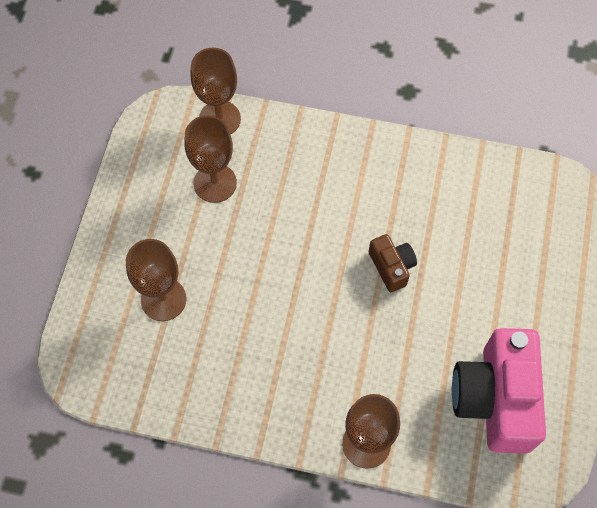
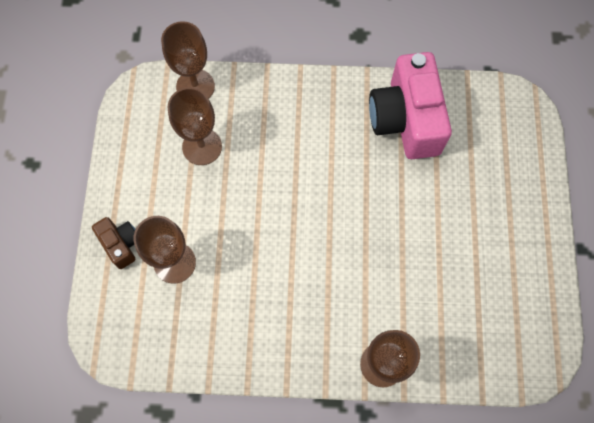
camera: 10 degrees left, 5 degrees up
brown camera [369,234,417,292] -> brown camera moved to [92,217,136,269]
pink camera [452,328,546,454] -> pink camera moved to [369,52,452,159]

